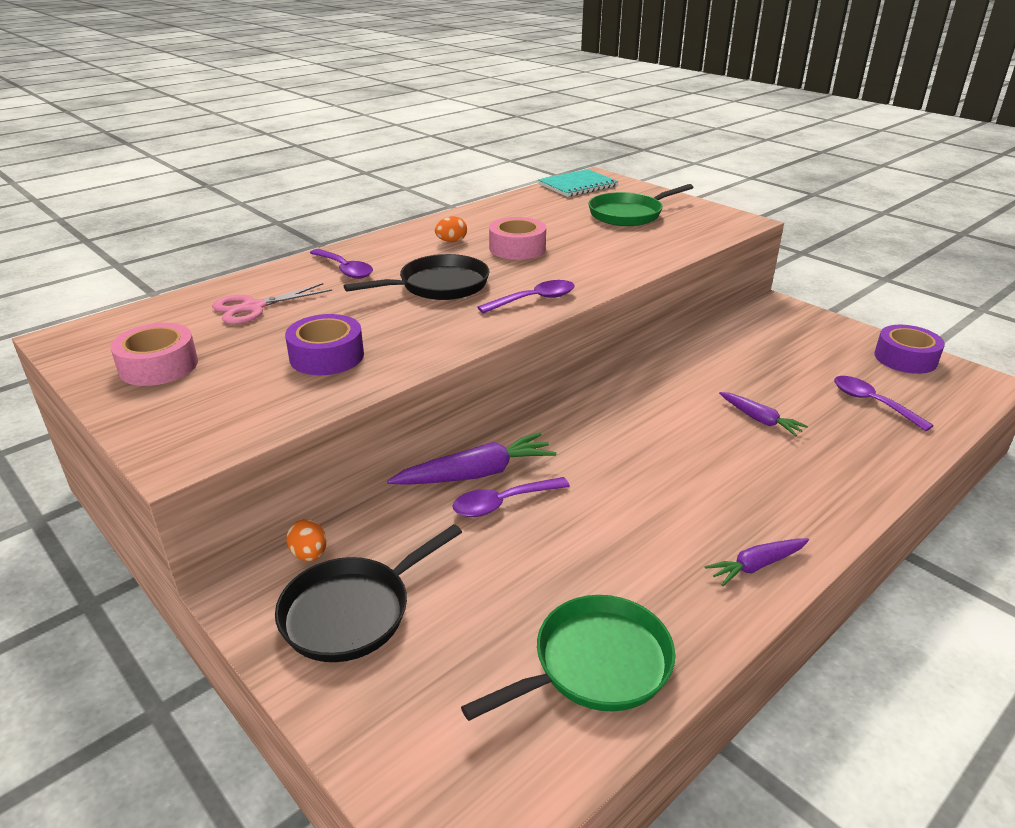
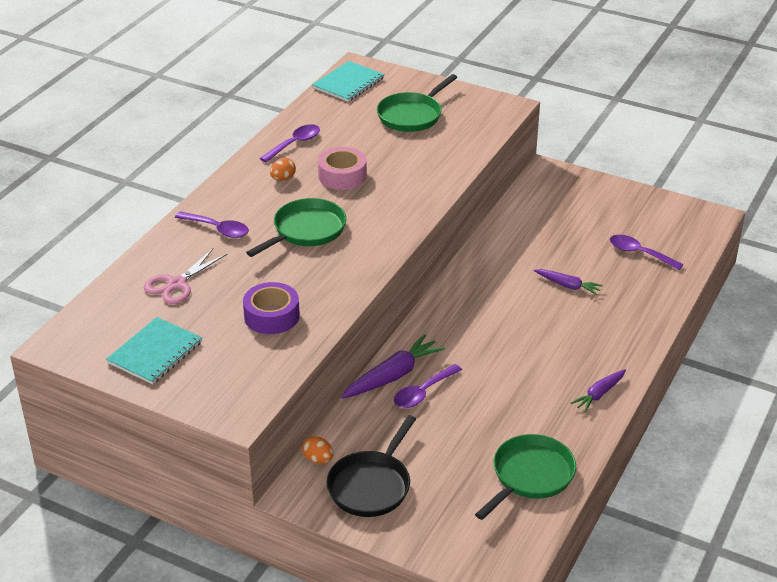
camera: 20 degrees left, 5 degrees up
pink tape [110,323,198,386] -> turquoise notebook [106,317,202,384]
black pan [344,254,489,300] -> green pan [246,198,346,257]
purple spoon [477,280,575,314] -> purple spoon moved to [260,124,320,163]
purple tape [874,325,945,374] -> none

